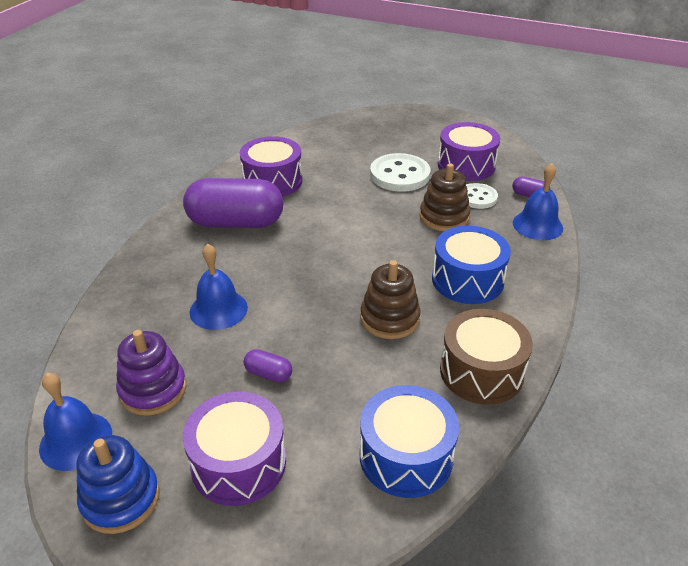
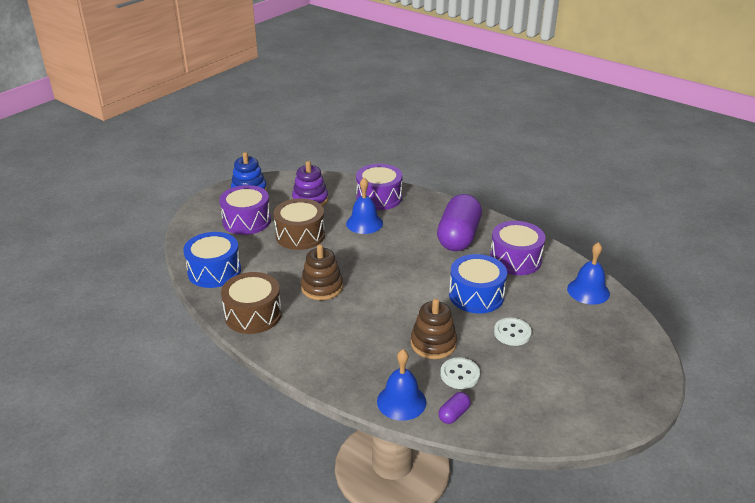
camera: 105 degrees right, 5 degrees down
blue bell [39,373,112,471] -> blue bell moved to [567,242,610,305]
purple capsule [244,349,292,382] -> brown drum [273,198,325,250]
white button [370,153,431,192] -> white button [494,318,532,346], size x0.62
blue drum [432,226,511,304] -> blue drum moved to [449,254,507,314]
purple drum [438,122,500,181] -> purple drum moved to [356,164,403,210]

